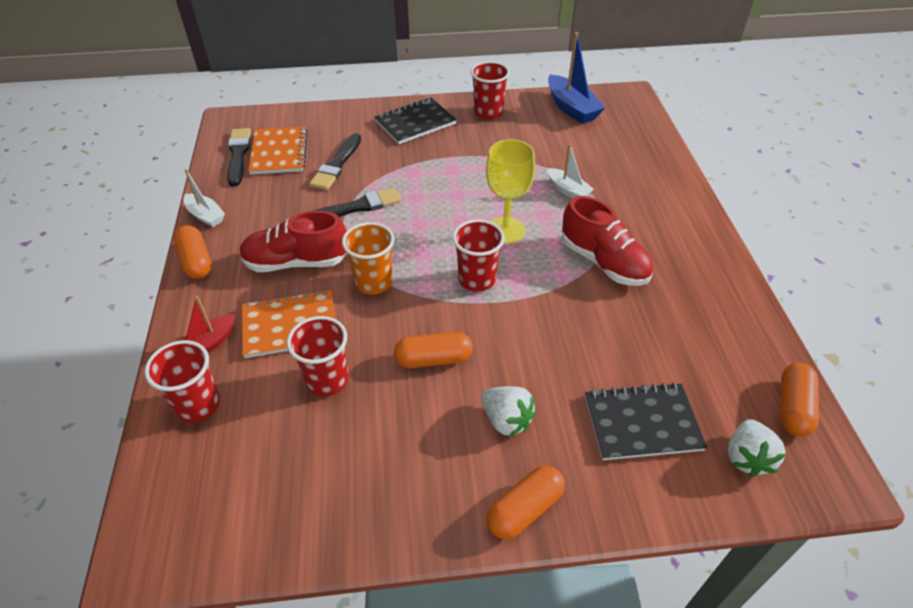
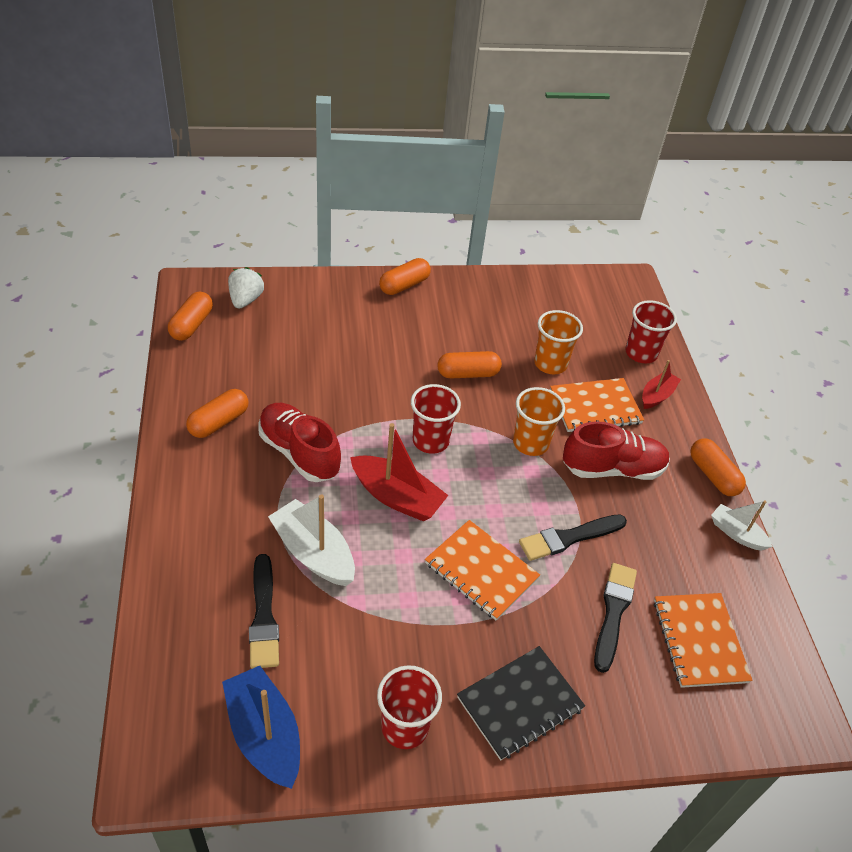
camera: 175 degrees right, 0 degrees up
black brush [227,128,251,187] -> black brush moved to [249,554,279,669]
red cup [287,316,349,396] -> orange cup [534,310,583,374]
white strawberry [481,386,536,437] -> none
yellow goblet [486,139,535,244] -> red boat [350,423,448,522]
white boat [547,144,594,198] -> white boat [268,495,355,586], size x1.65
black notebook [585,382,707,460] -> none
none -> orange capsule [186,389,249,438]
none -> orange notebook [425,520,540,620]

